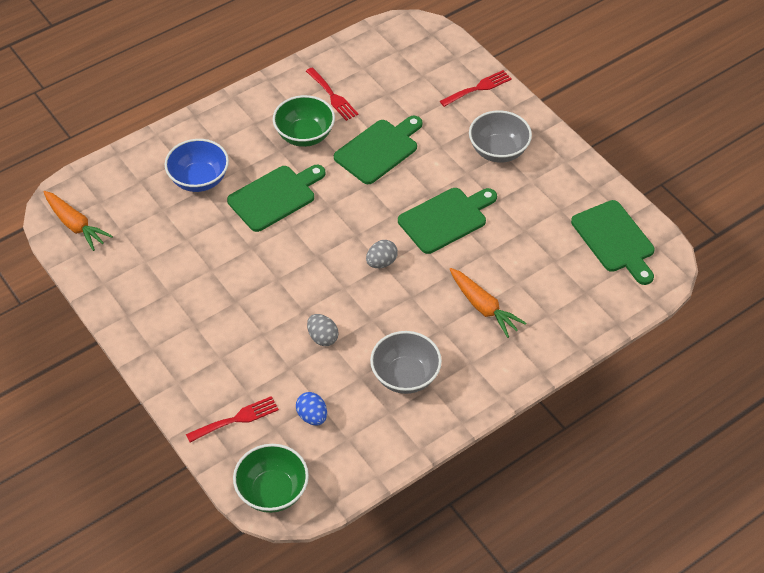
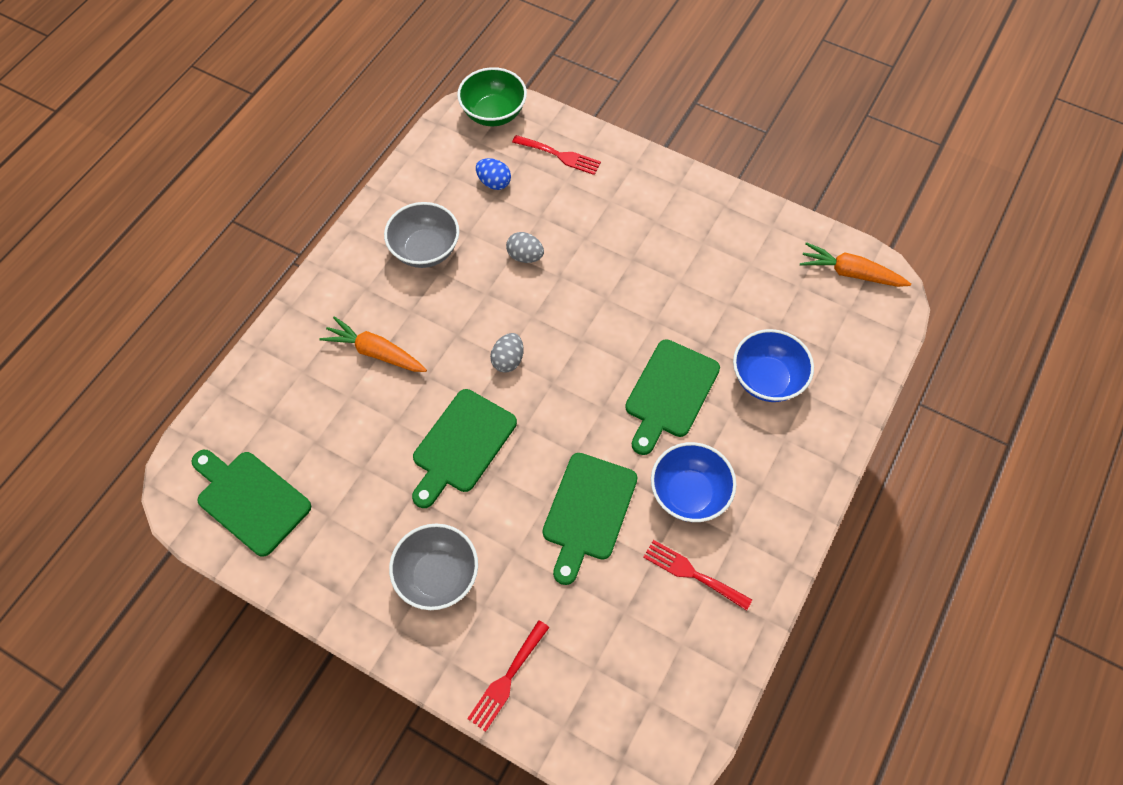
camera: 155 degrees right, 10 degrees up
red fork [186,396,279,442] -> red fork turned 105 degrees counterclockwise [512,135,601,175]
green bowl [273,95,335,147] -> blue bowl [651,442,737,522]

